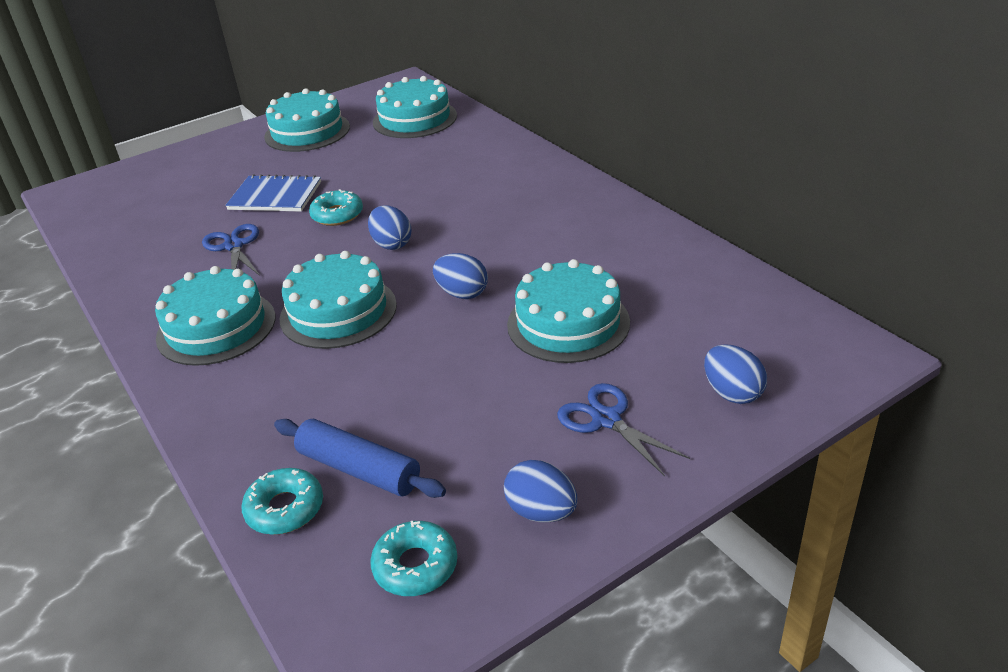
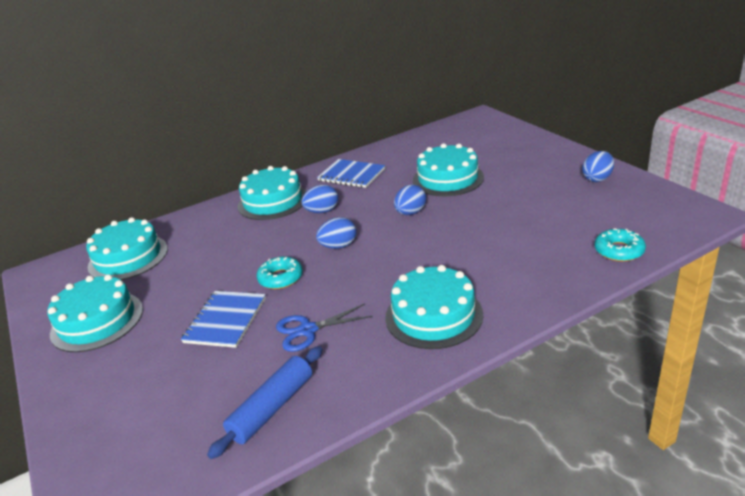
camera: 85 degrees left, 5 degrees down
blue rolling pin [274,419,446,498] -> blue rolling pin moved to [207,346,323,459]
turquoise cake [280,251,397,349] -> turquoise cake moved to [238,166,307,220]
turquoise donut [370,521,457,596] -> none
blue scissors [557,383,690,476] -> none
blue egg [704,344,767,404] -> blue egg moved to [301,185,338,213]
none -> blue notebook [317,159,386,188]

